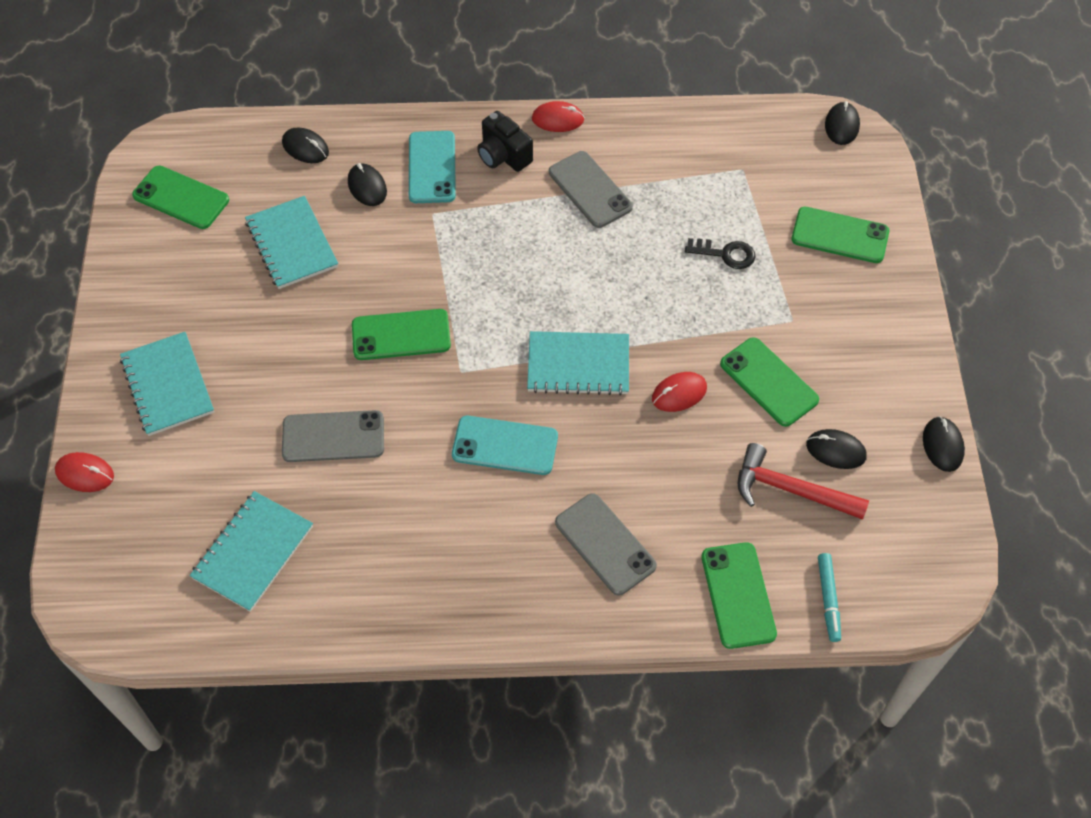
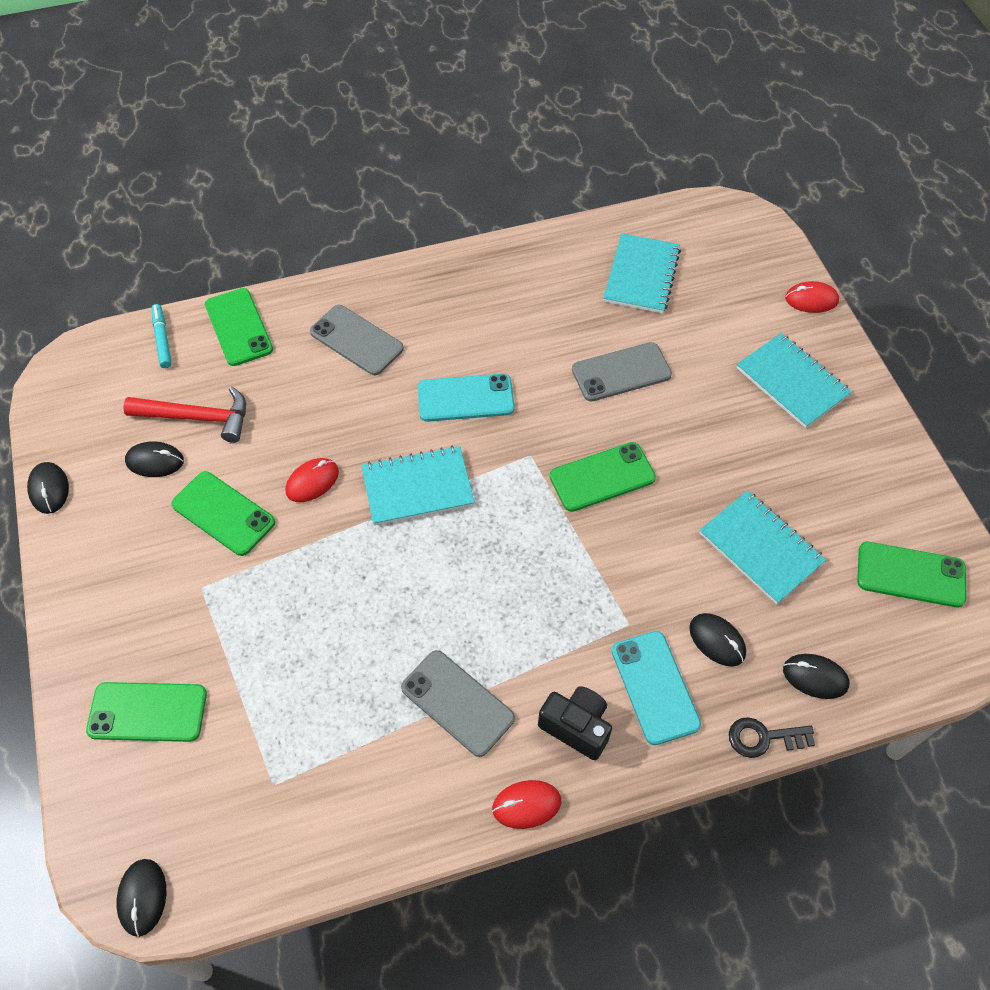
camera: 165 degrees right, 0 degrees up
black key [685,238,755,269] -> black key moved to [729,717,815,758]

